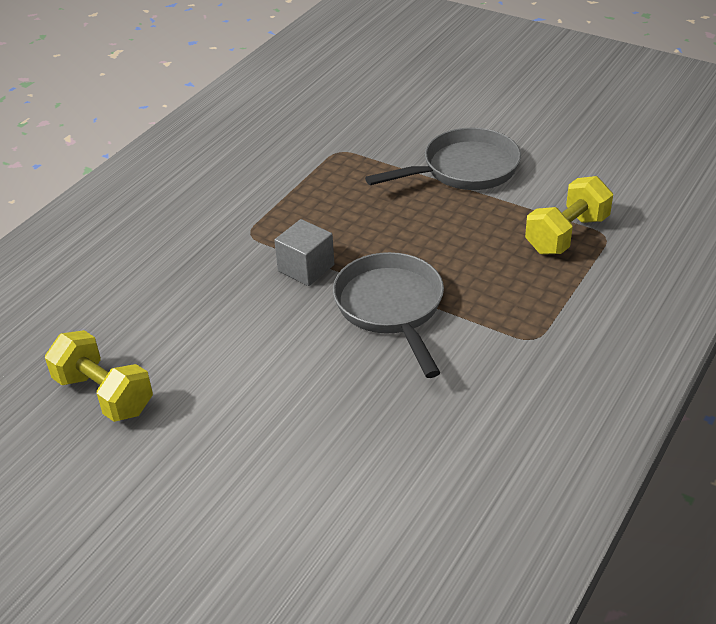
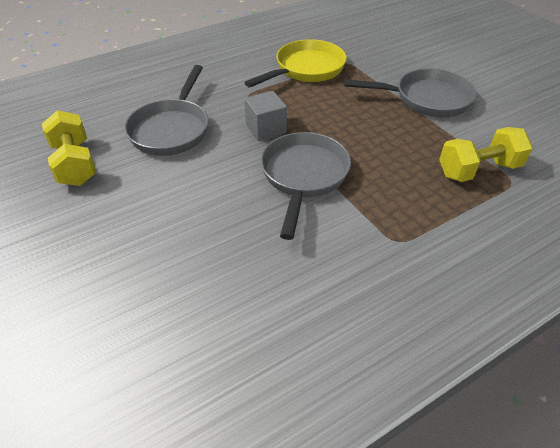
camera: 25 degrees right, 5 degrees up
none -> grey pan [124,65,209,156]
none -> yellow pan [244,39,347,87]

